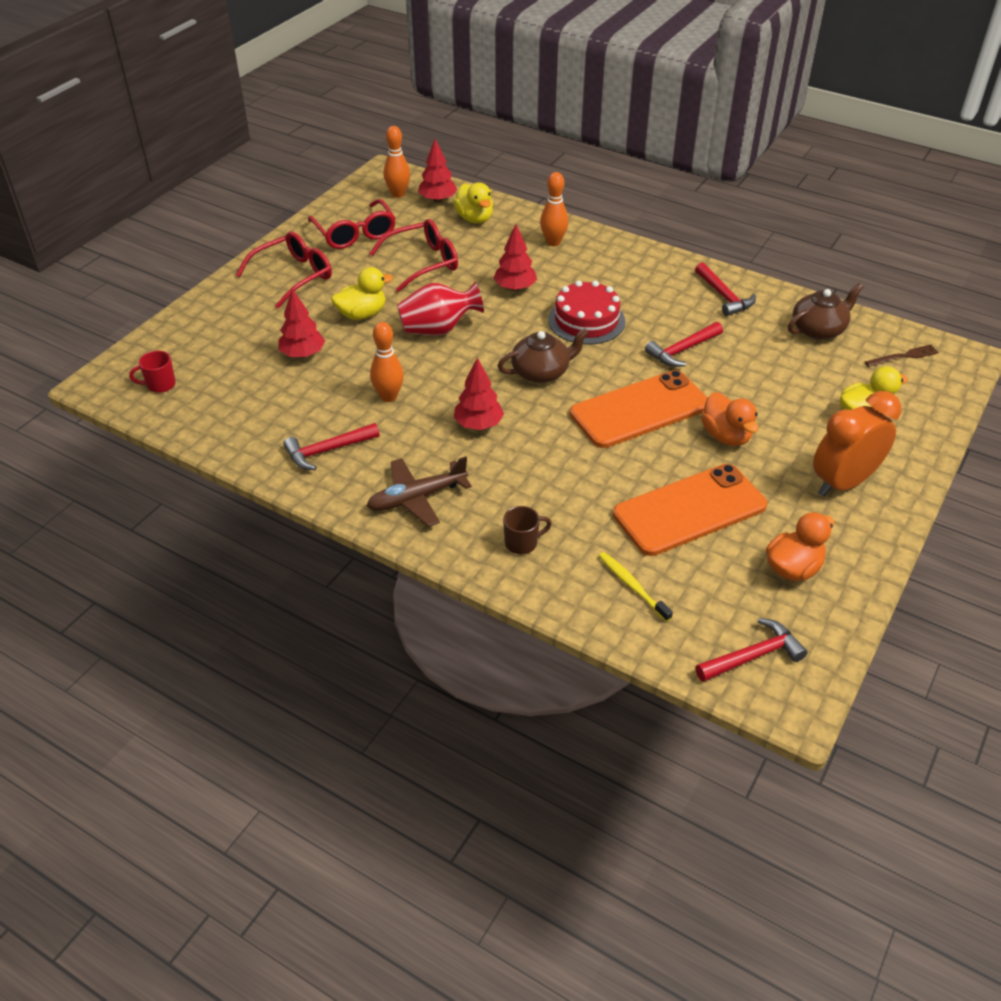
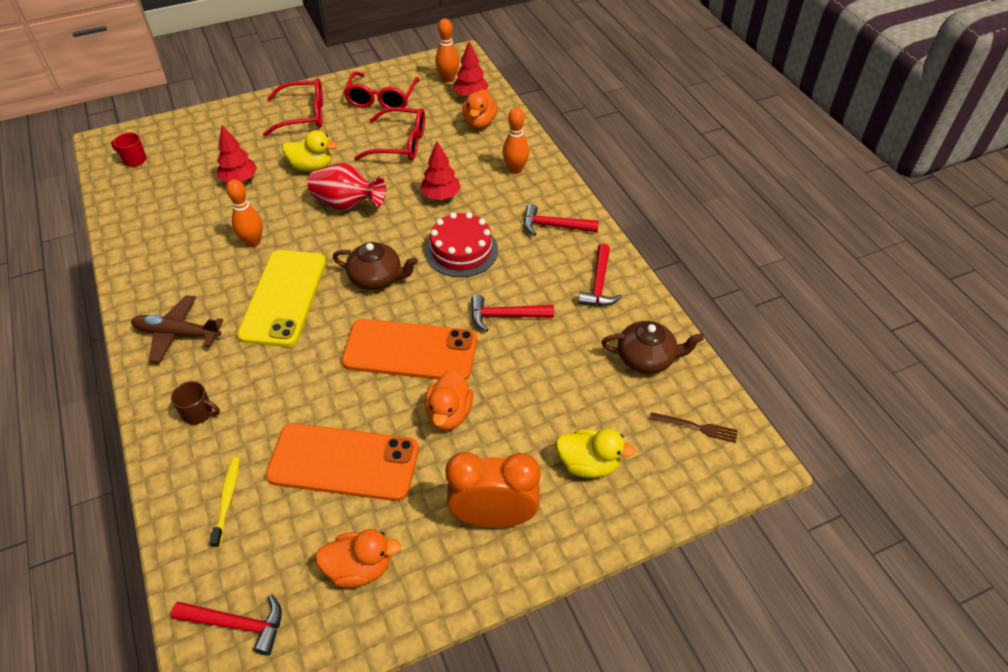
camera: 35 degrees right, 5 degrees up
red hammer [283,423,380,470] -> red hammer moved to [524,204,599,236]
yellow duck [453,182,493,223] -> orange duck [462,89,497,129]
red tree [454,358,504,430] -> yellow phone [237,250,326,347]

